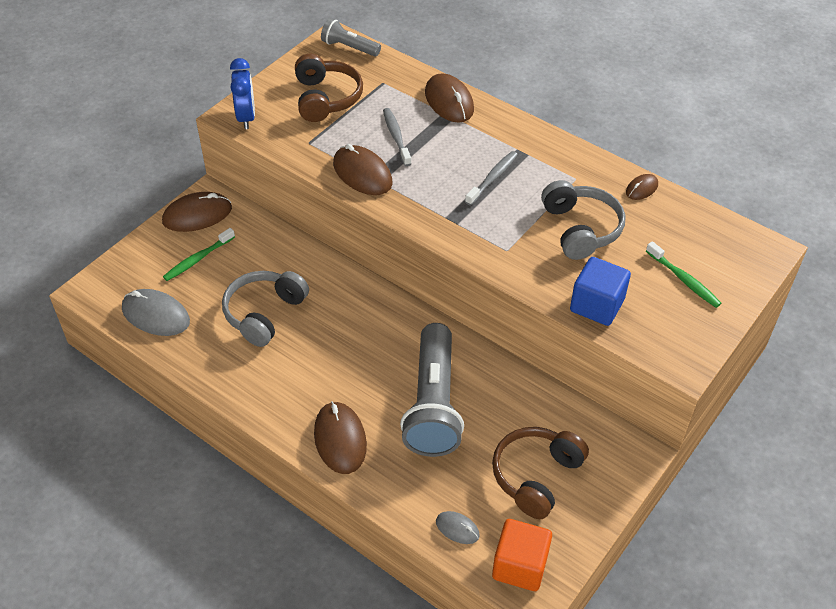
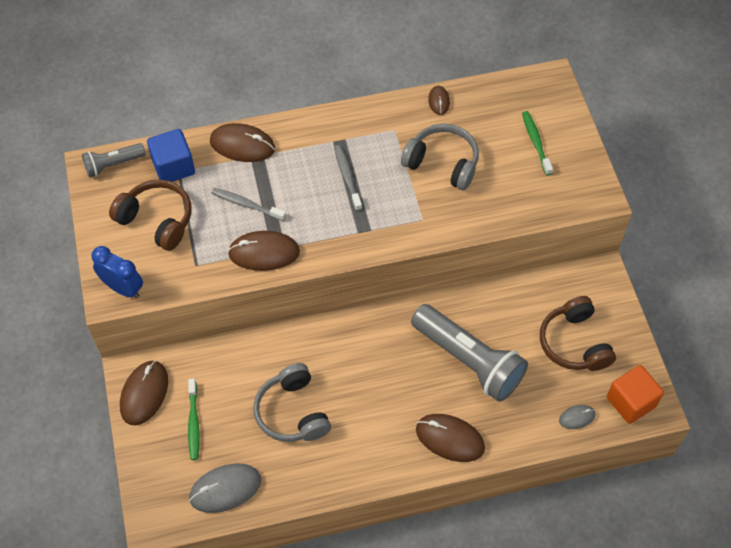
camera: 50 degrees left, 10 degrees up
blue cube [570,257,631,326] -> blue cube moved to [147,129,195,182]
green toothbrush [646,241,721,308] -> green toothbrush turned 105 degrees counterclockwise [522,111,553,176]

